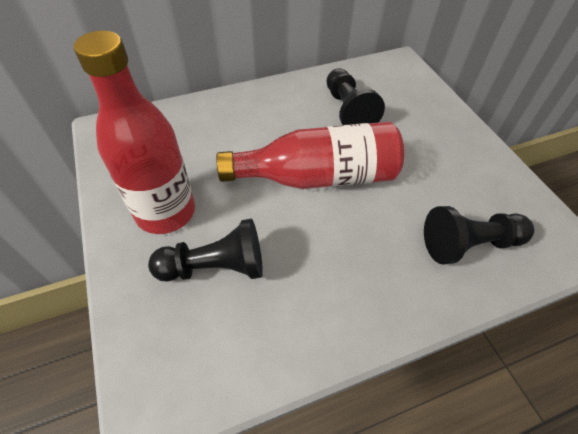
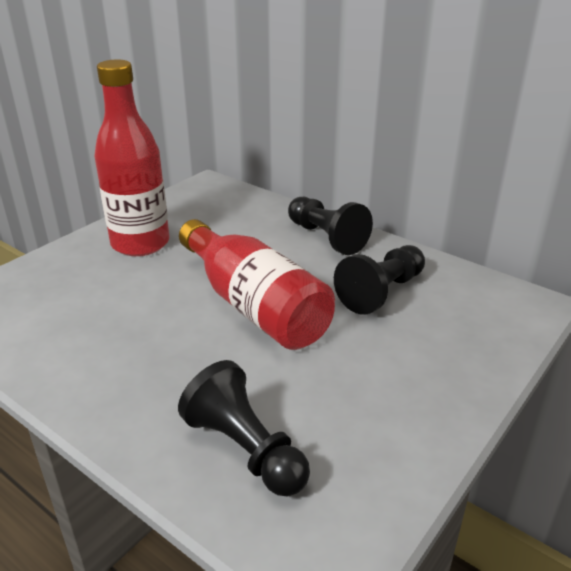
camera: 60 degrees right, 20 degrees down
black pawn [148,218,263,282] -> black pawn moved to [288,197,373,255]

